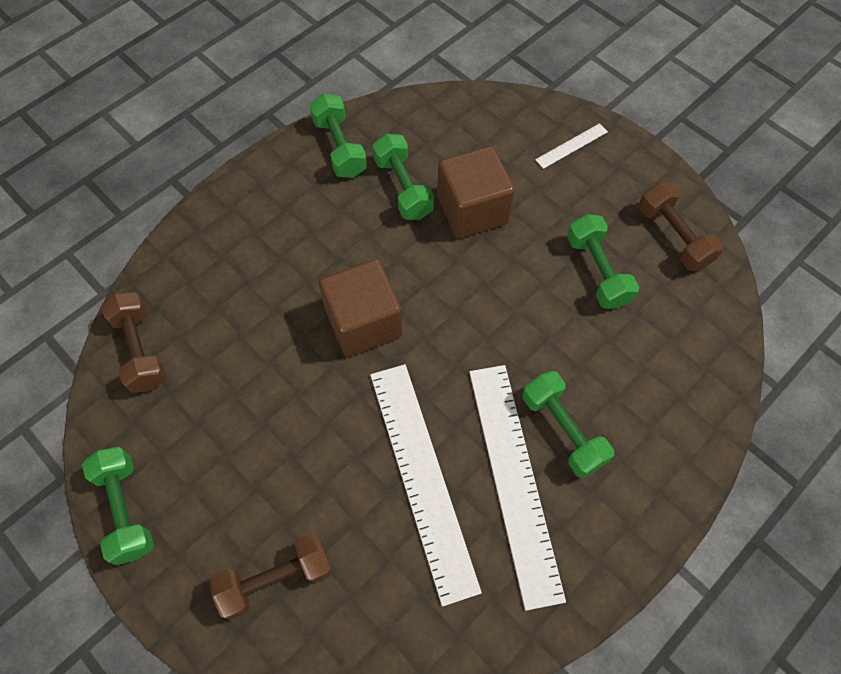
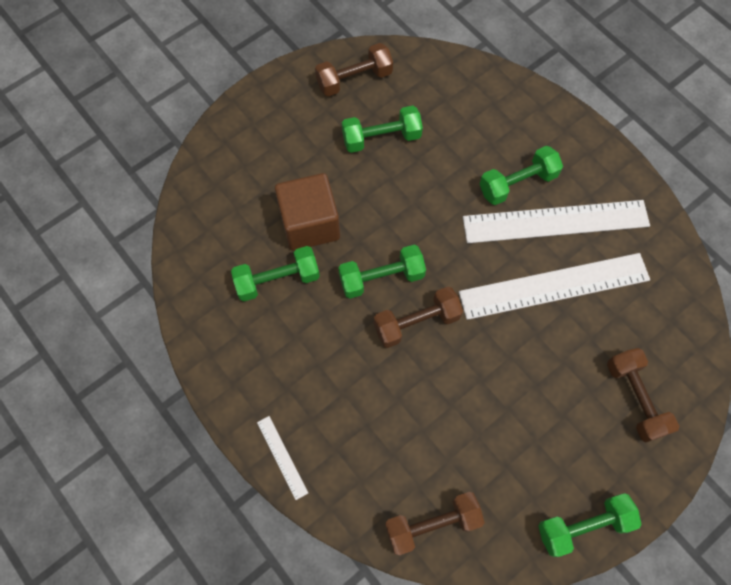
camera: 85 degrees left, 5 degrees up
green dumbbell [310,94,367,178] -> green dumbbell moved to [338,245,426,299]
brown cube [319,259,403,357] -> brown dumbbell [374,287,463,348]
white ruler [535,123,608,169] -> white ruler moved to [257,416,308,500]

